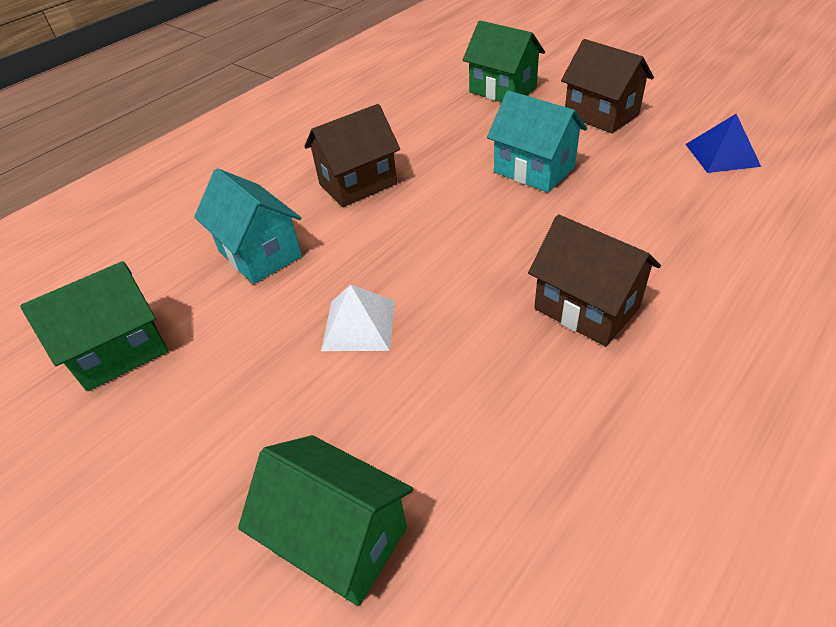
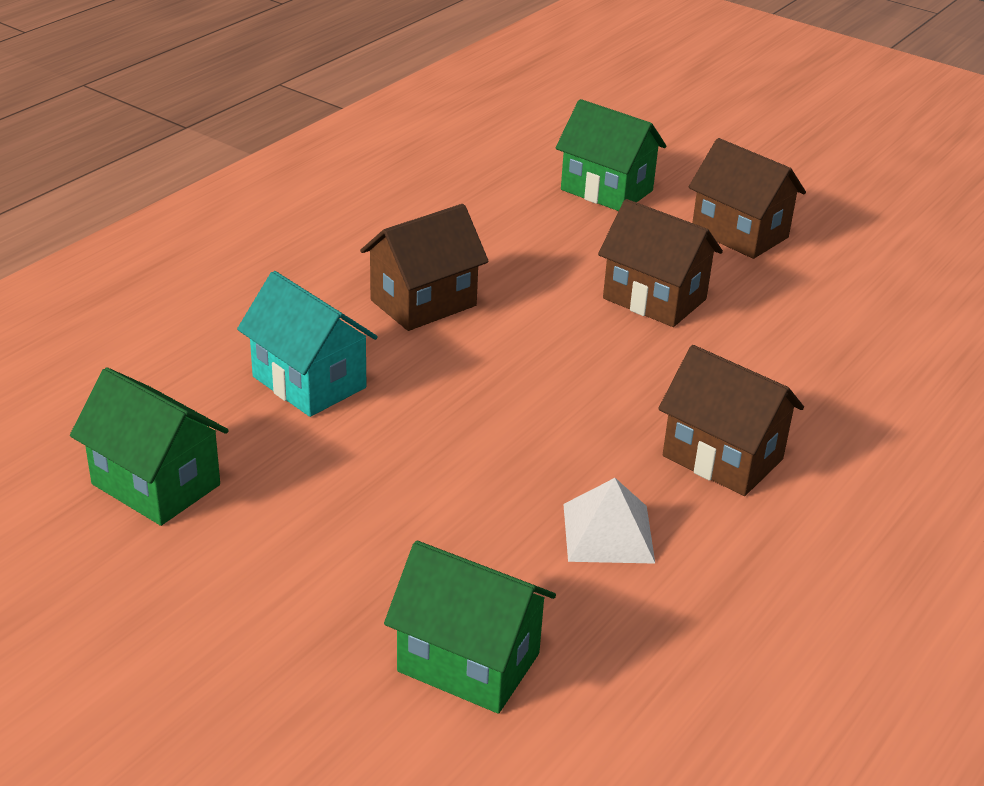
camera: 10 degrees left, 10 degrees down
green house [20,261,168,391] -> green house turned 75 degrees clockwise [70,367,229,526]
white pyramid [321,284,395,351] -> white pyramid moved to [563,478,655,564]
turquoise house [487,91,587,192] -> brown house [598,199,723,327]
blue pyramid [685,114,761,173] -> none

